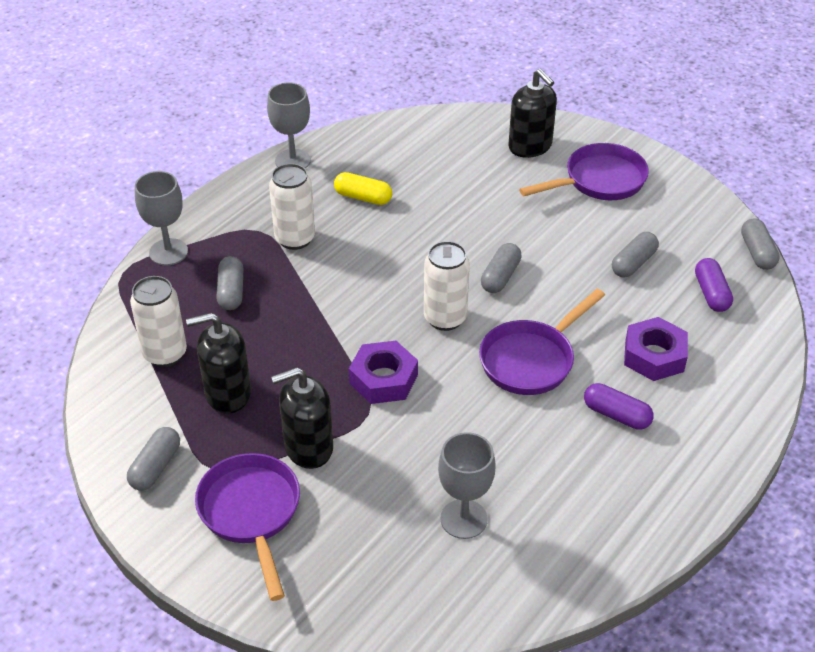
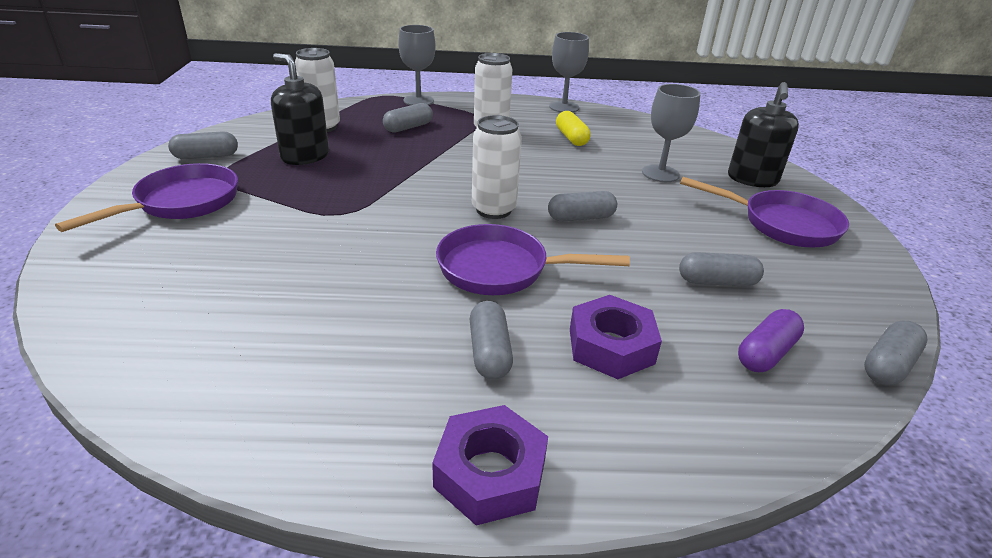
camera: 50 degrees right, 10 degrees down
black soap dispenser [271,367,333,469] -> none
purple nut [349,341,418,404] -> purple nut moved to [432,405,548,525]
grey goblet [438,432,496,539] -> grey goblet moved to [642,84,701,182]
purple capsule [584,383,654,430] -> grey capsule [470,301,513,379]

